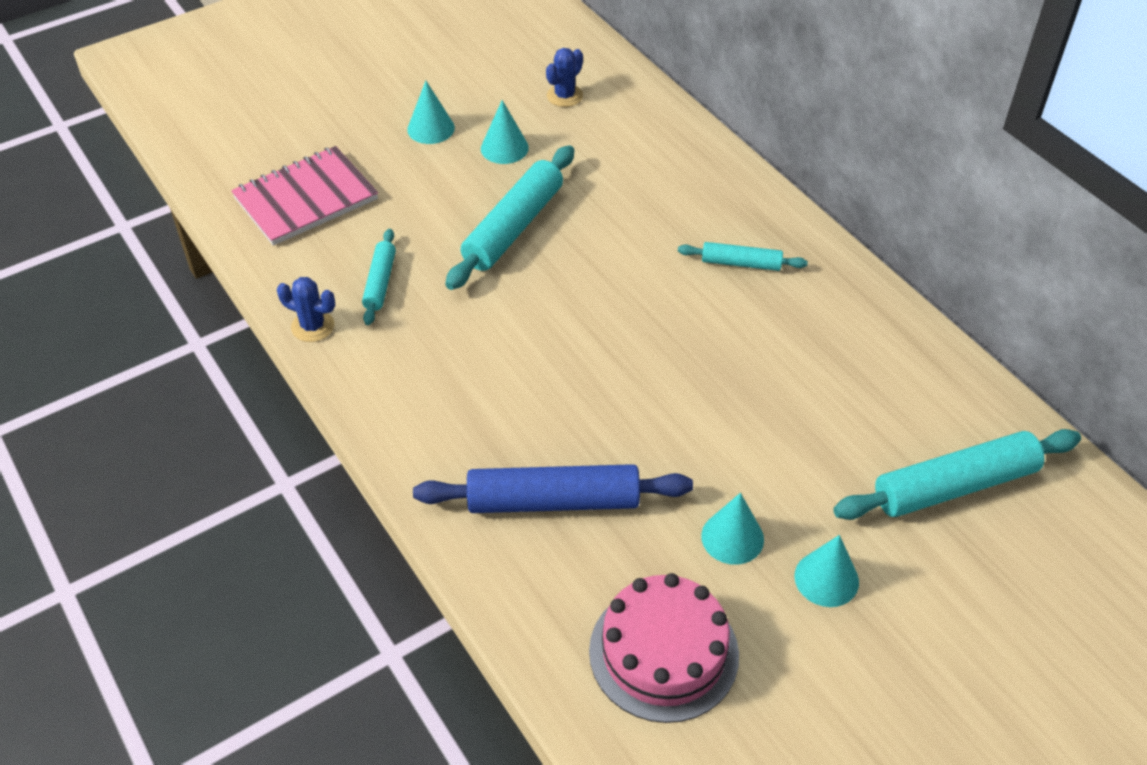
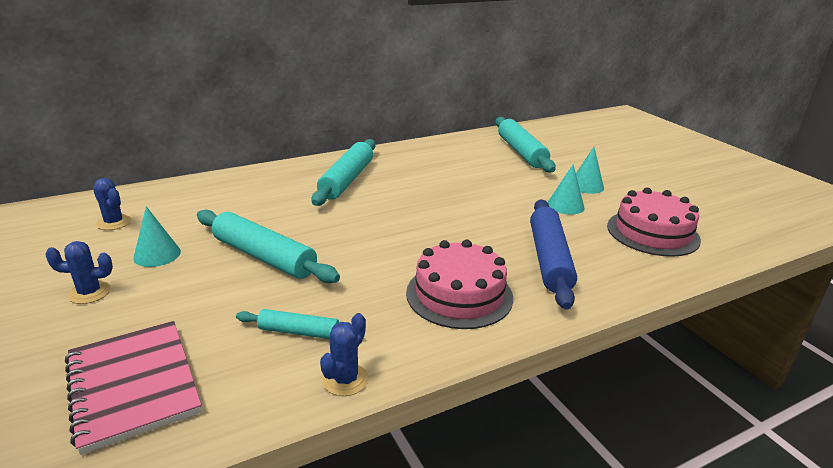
camera: 85 degrees left, 20 degrees down
turquoise cone [407,81,455,144] -> blue cactus [45,241,113,304]
turquoise rolling pin [678,242,808,271] -> turquoise rolling pin [311,139,376,206], size x1.83
none -> pink cake [406,240,513,329]

